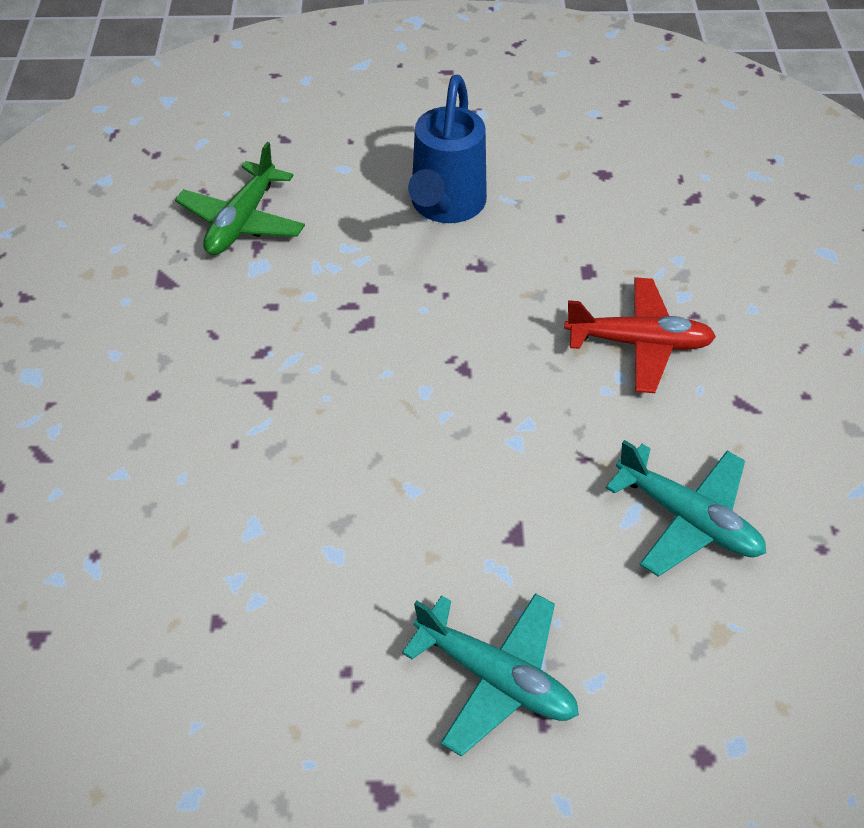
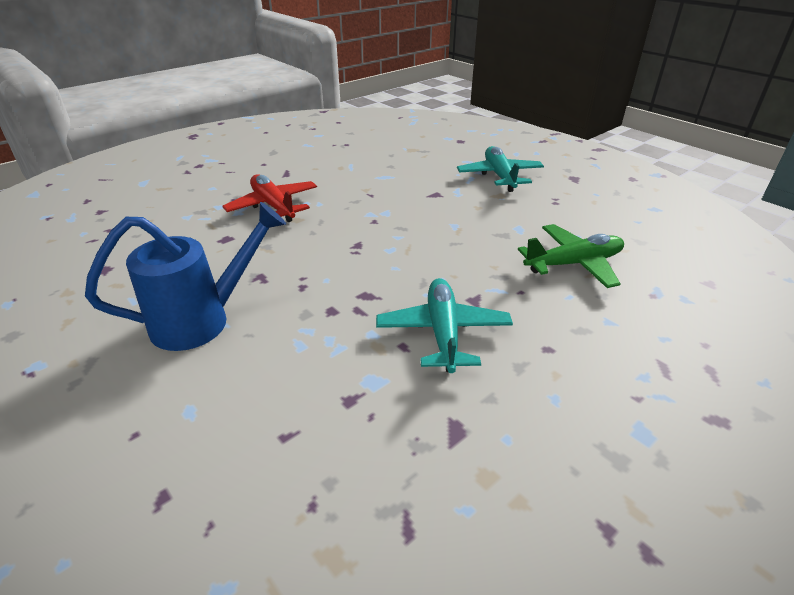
camera: 130 degrees left, 15 degrees down
green plane [175,142,305,255] -> green plane moved to [518,224,624,288]
turquoise plane [606,440,766,577] -> turquoise plane moved to [376,278,513,373]

